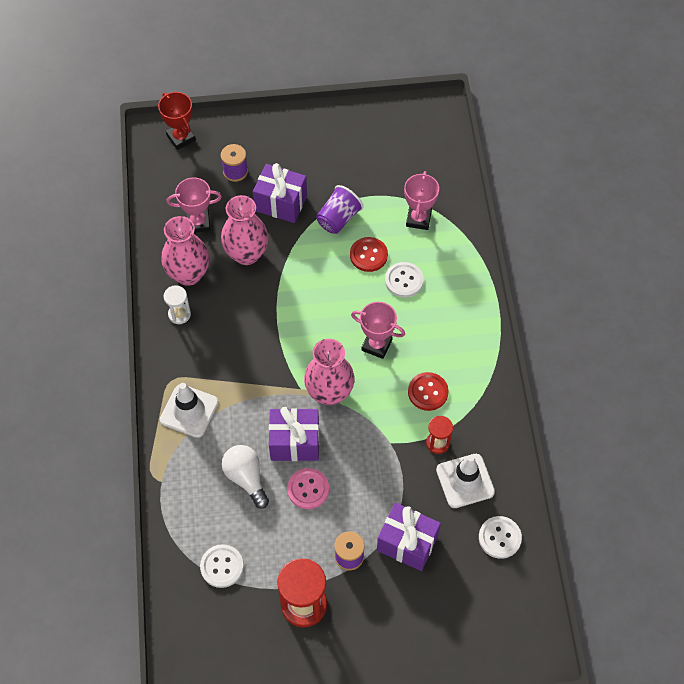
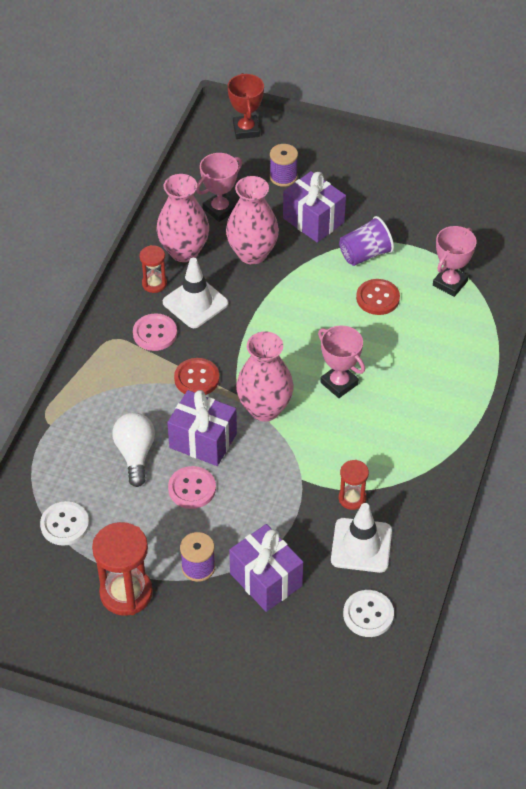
camera: 25 degrees right, 10 degrees down
white traffic cone [160,383,219,438] -> white traffic cone moved to [163,258,228,328]
white hourglass [163,285,191,324] -> red hourglass [140,245,167,293]
pink trophy [166,178,222,233] -> pink trophy turned 60 degrees counterclockwise [196,153,242,222]
white button [385,262,424,298] -> none
red button [408,372,449,411] -> red button moved to [174,358,220,395]
none -> pink button [133,313,177,351]

